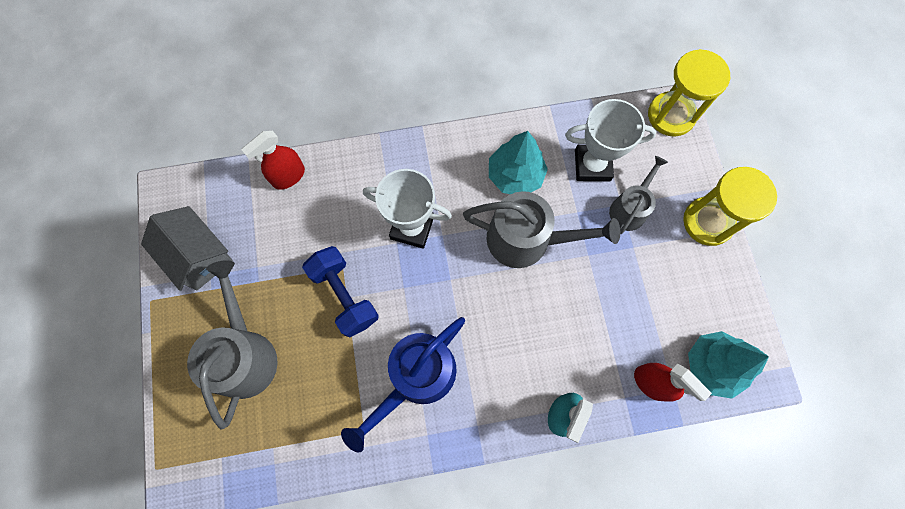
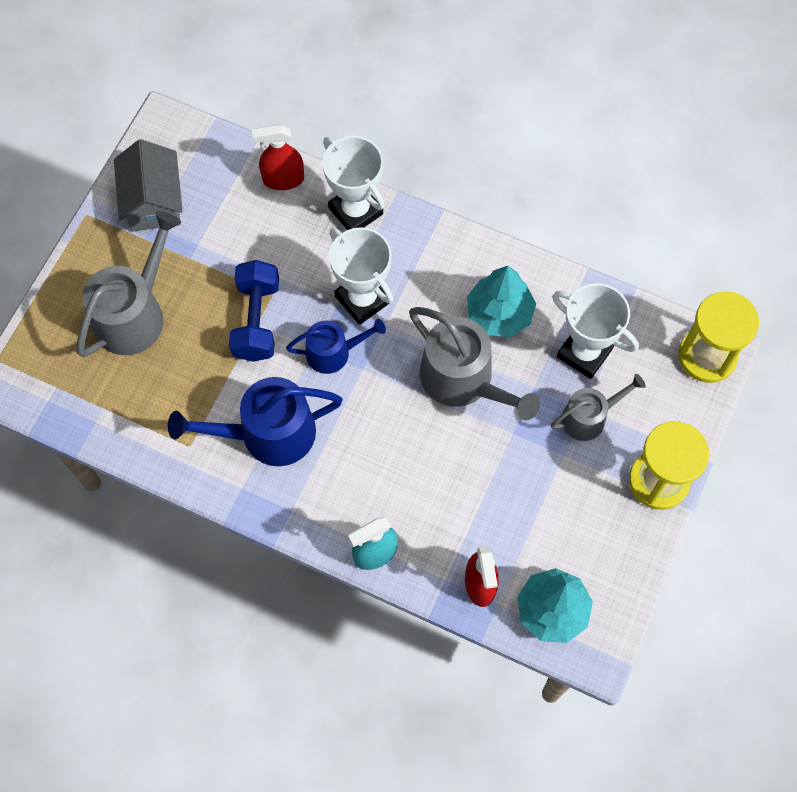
camera: 35 degrees right, 5 degrees down
none -> blue watering can [286,319,386,374]
none -> white trophy [323,136,385,230]

